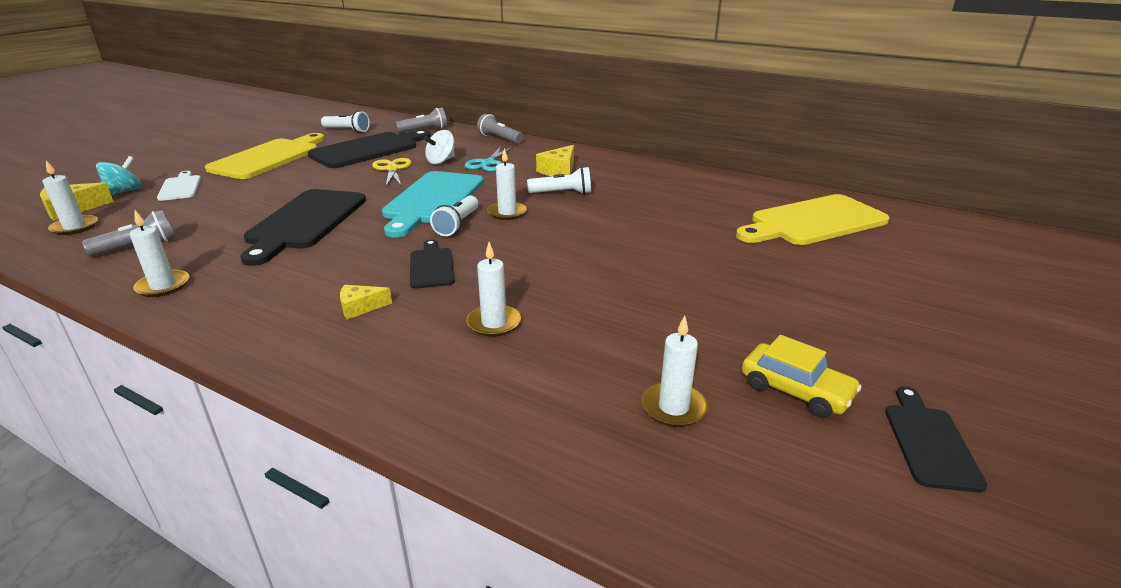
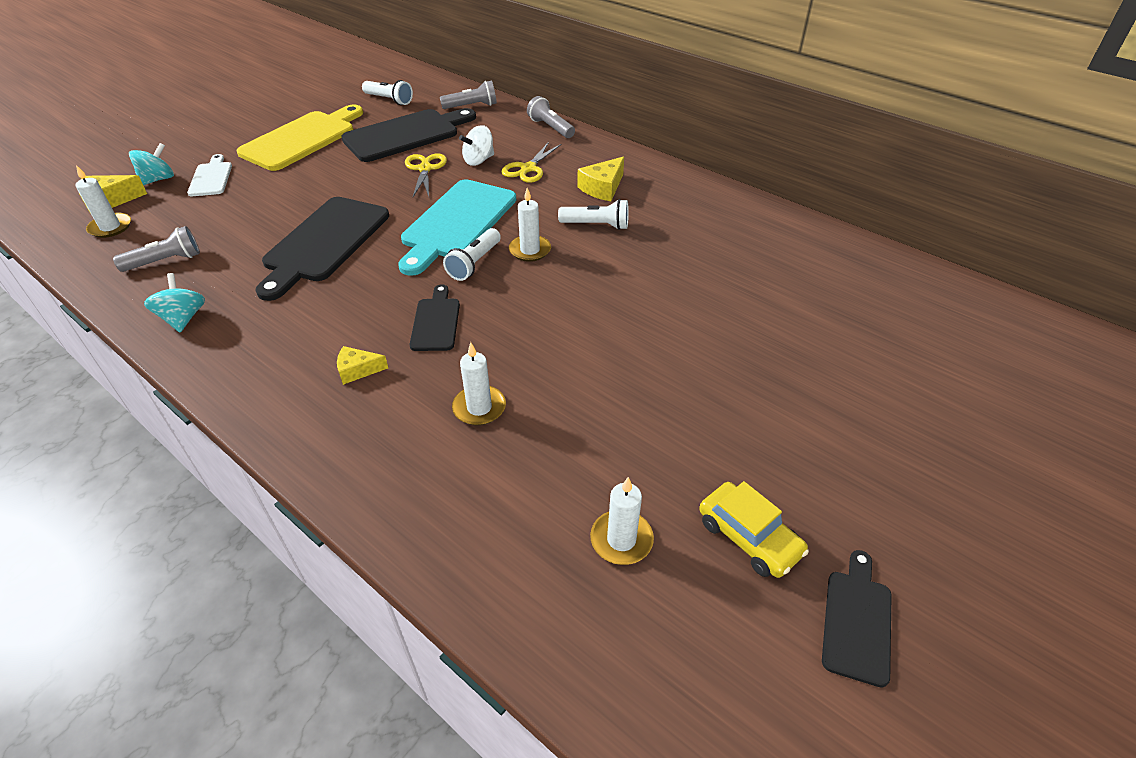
camera: 10 degrees right, 15 degrees up
white candle [129,210,189,297] -> turquoise spinning top [144,273,205,332]
turquoise scissors [465,147,513,172] -> yellow scissors [501,142,562,183]
yellow cutting board [736,194,890,245] -> none

